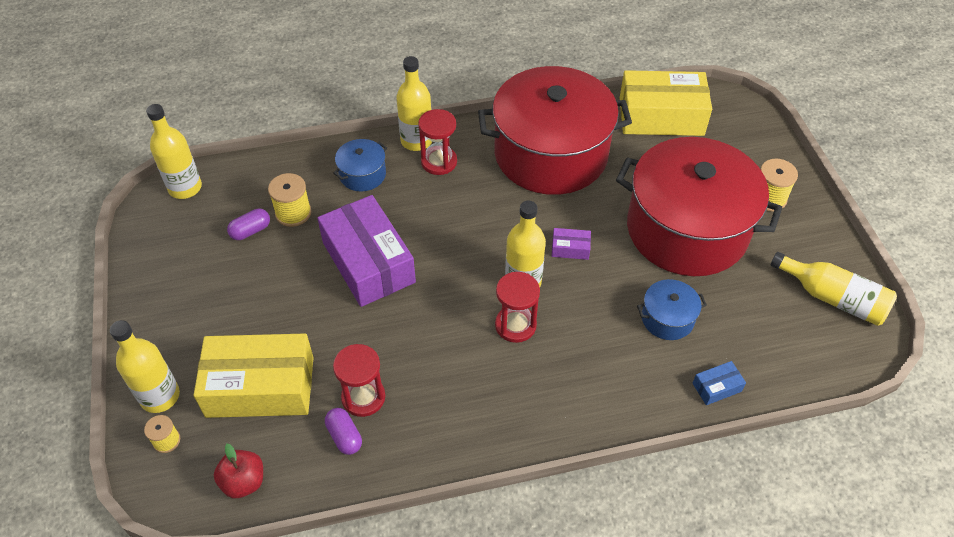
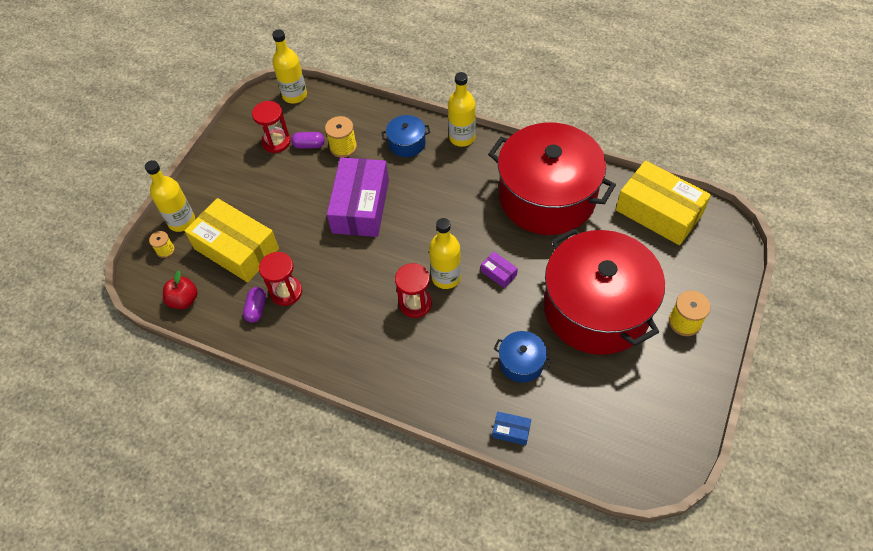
camera: 40 degrees right, 5 degrees up
red hourglass [418,109,457,175] -> red hourglass moved to [252,101,291,153]
yellow bottle [770,252,897,326] -> none

